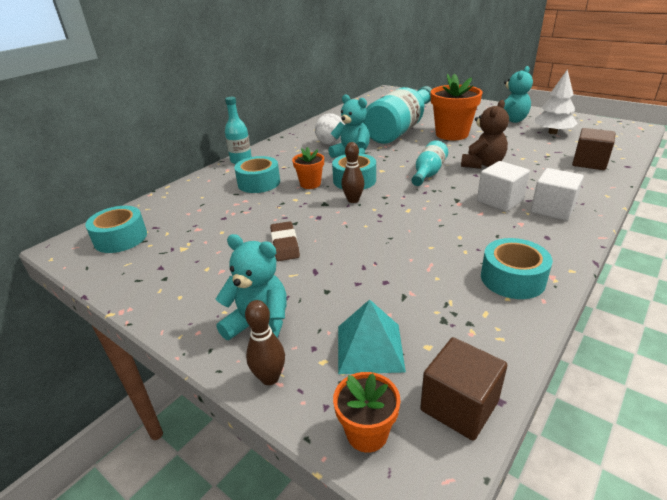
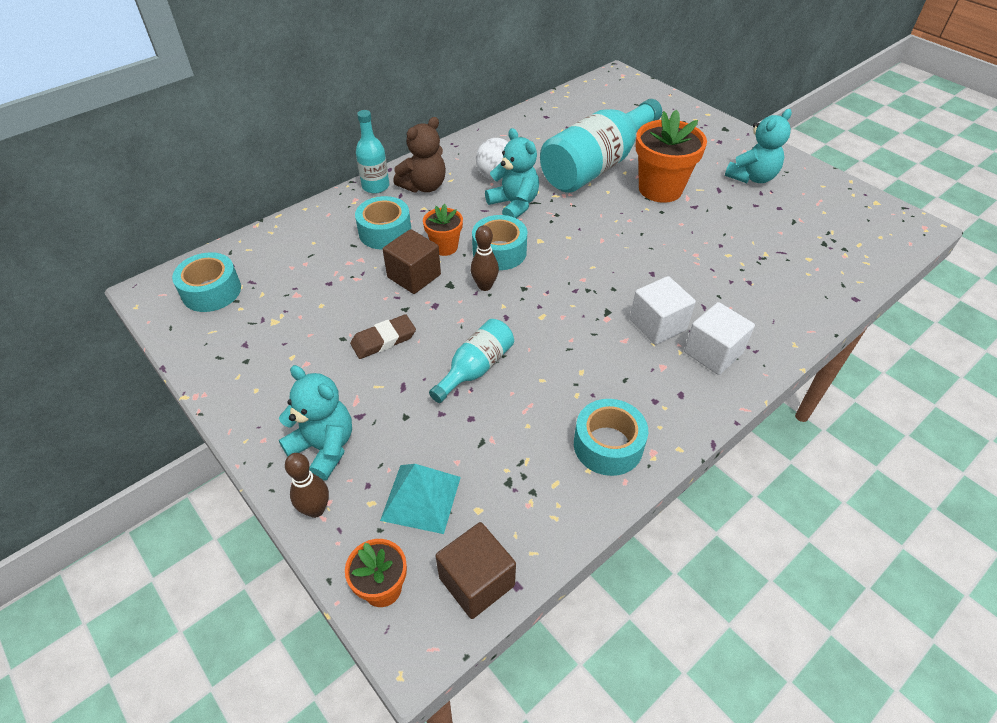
camera: 10 degrees right, 15 degrees up
brown eraser [270,221,300,261] -> brown eraser turned 60 degrees clockwise [350,314,416,359]
turquoise bottle [411,140,448,186] -> turquoise bottle moved to [429,319,514,403]
brown teddy bear [461,100,509,169] -> brown teddy bear moved to [393,117,446,193]
white tree [534,69,578,134] -> none
brown cube [572,128,615,170] -> brown cube moved to [383,229,441,294]

